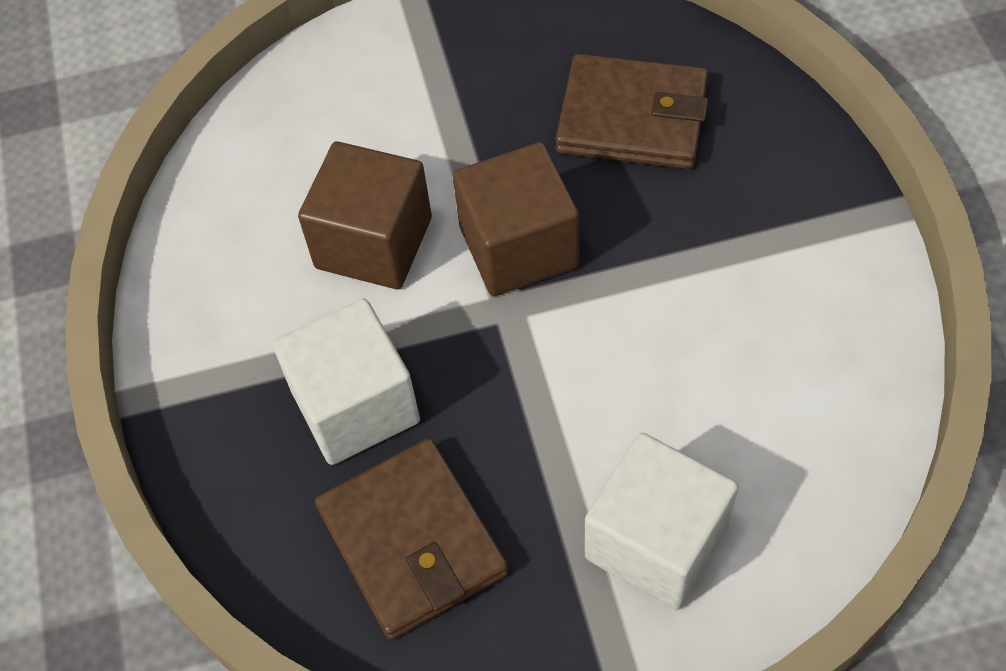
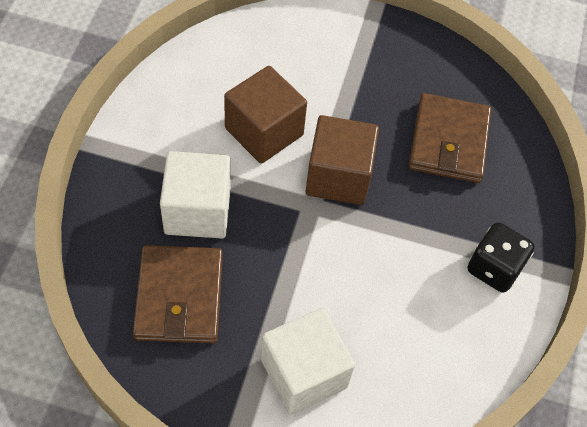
camera: 20 degrees right, 0 degrees up
brown wallet [555,54,708,169] -> brown wallet turned 60 degrees clockwise [408,93,491,183]
none -> black dice [468,222,535,293]

